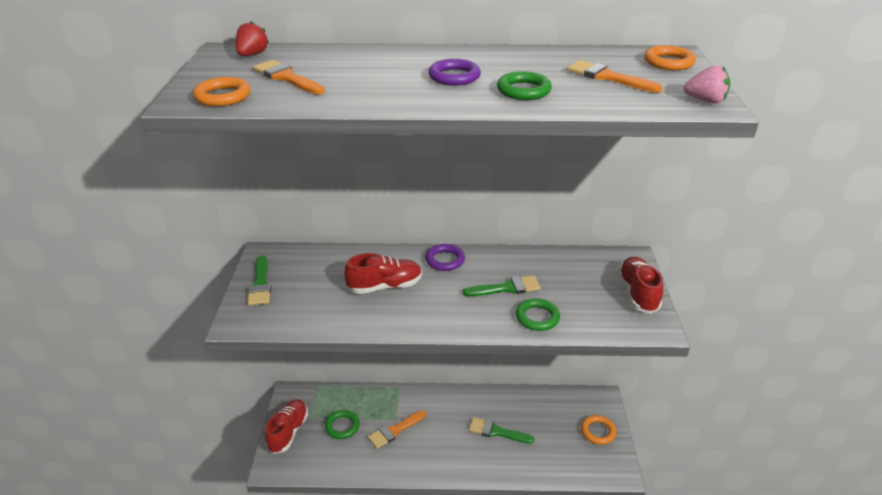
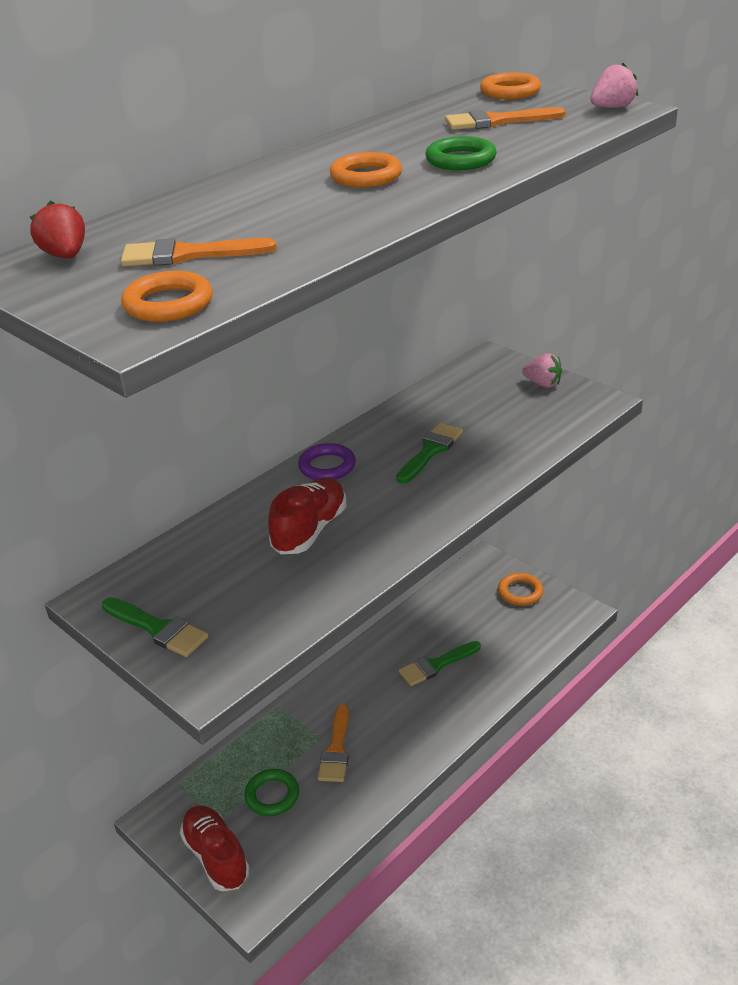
camera: 45 degrees left, 0 degrees up
purple ring [428,59,481,86] -> orange ring [330,152,402,188]
green ring [516,298,560,331] -> none
red shoe [618,257,663,313] -> pink strawberry [522,353,562,388]

